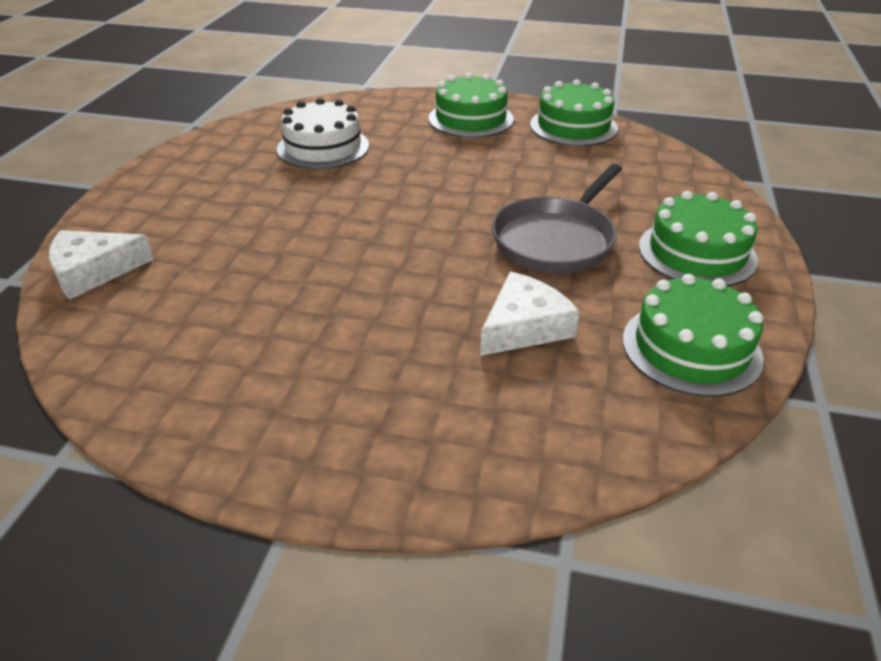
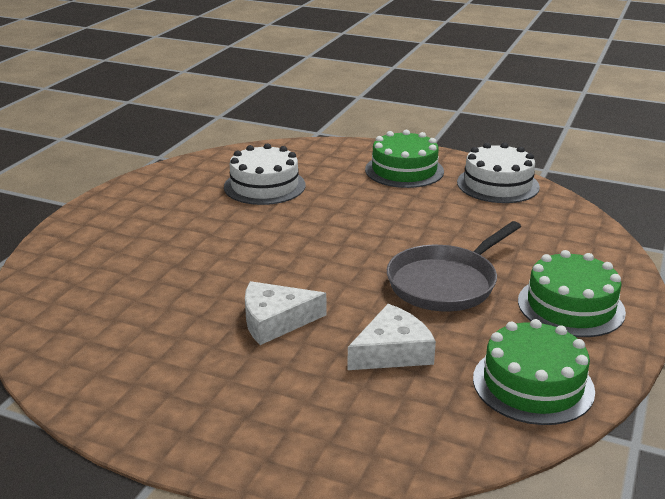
camera: 10 degrees right, 10 degrees down
white cheese [49,230,154,299] -> white cheese moved to [245,281,326,345]
green cake [530,79,618,146] -> white cake [457,143,540,203]

